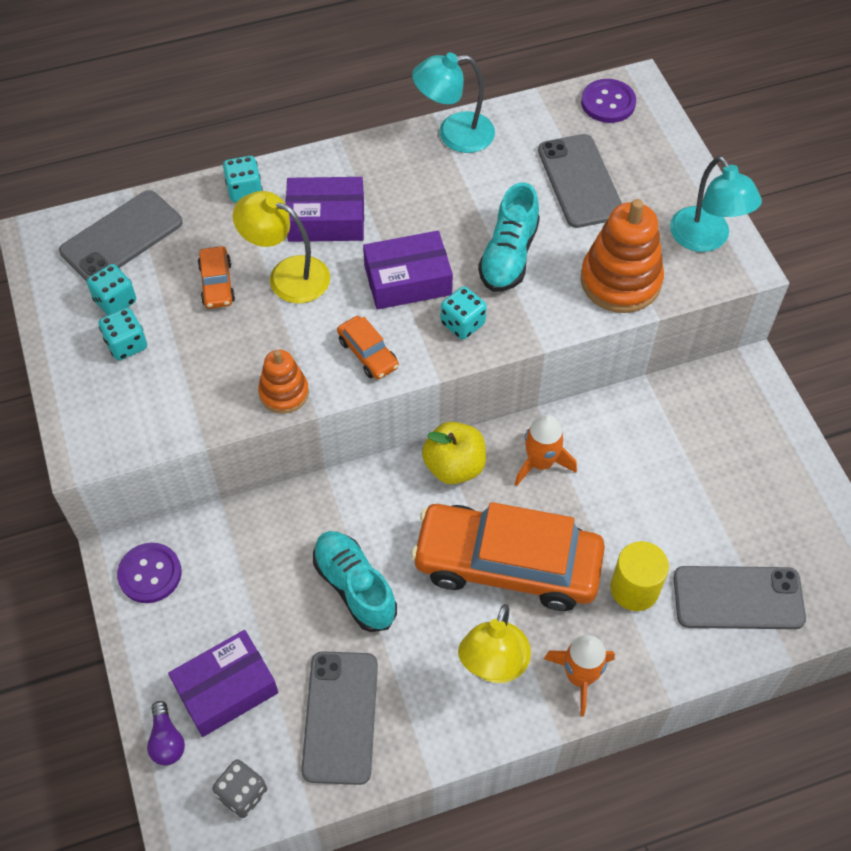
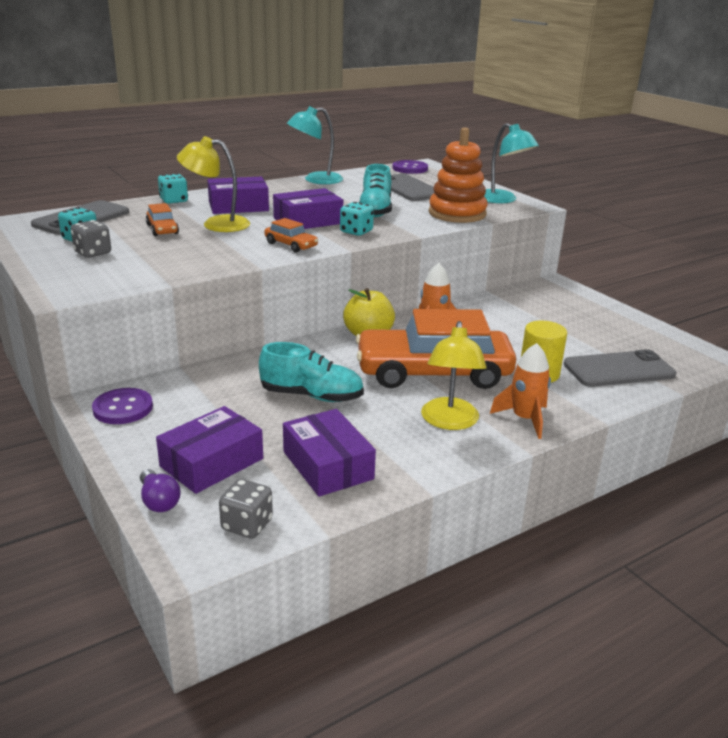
camera: 15 degrees left, 30 degrees down
turquoise dice [99,308,147,360] -> grey dice [71,220,111,258]
orange stacking toy [258,350,309,414] -> none
grey phone [301,651,378,785] -> purple box [283,409,376,497]
turquoise shoe [313,531,397,632] -> turquoise shoe turned 150 degrees clockwise [259,342,364,402]

